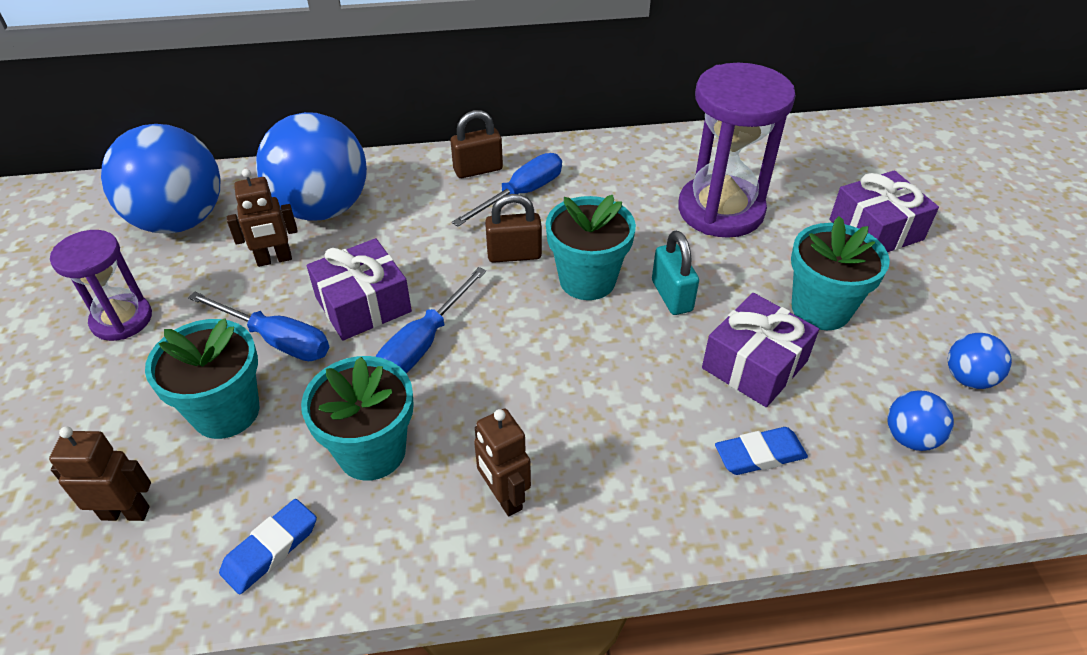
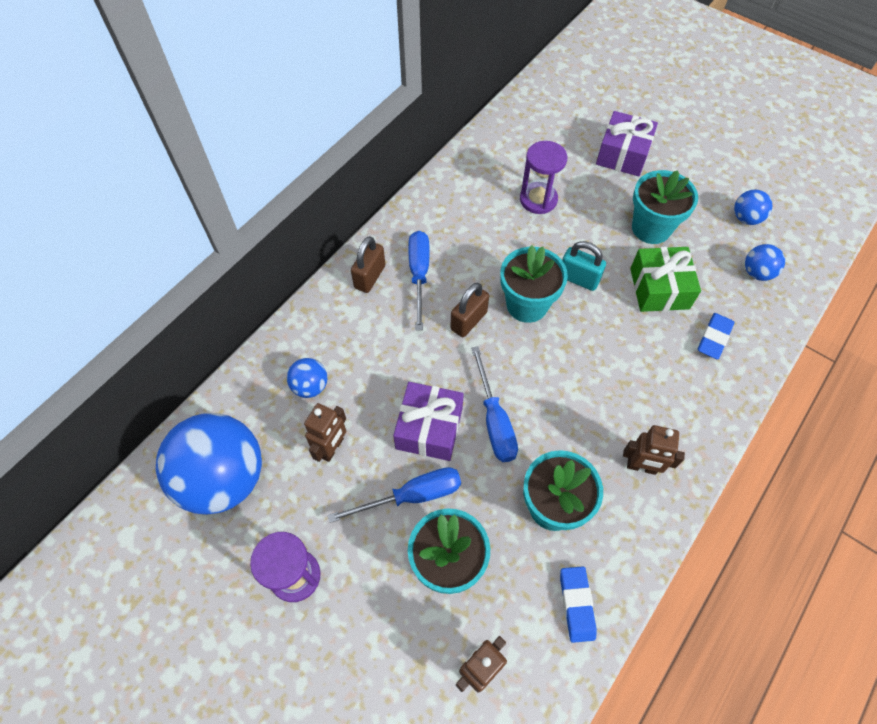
camera: 45 degrees left, 15 degrees up
blue ball [256,112,367,221] -> blue ball [287,358,327,398], size x0.44
purple hourglass [678,63,796,238] -> purple hourglass [520,141,567,214], size x0.59
purple gift [702,293,819,407] -> green gift [630,247,701,312]

